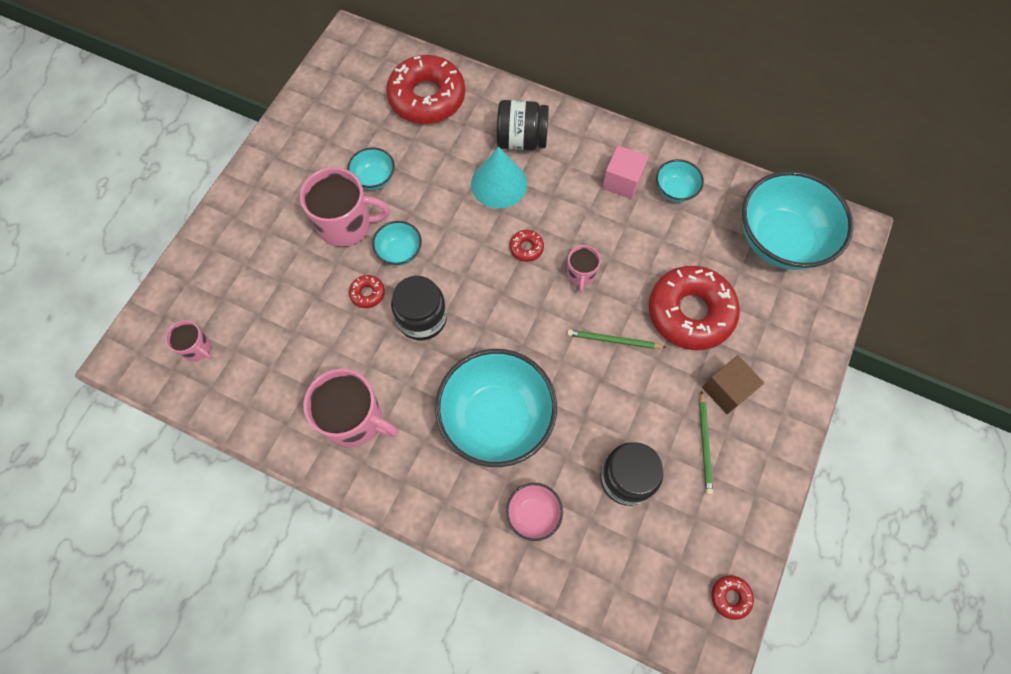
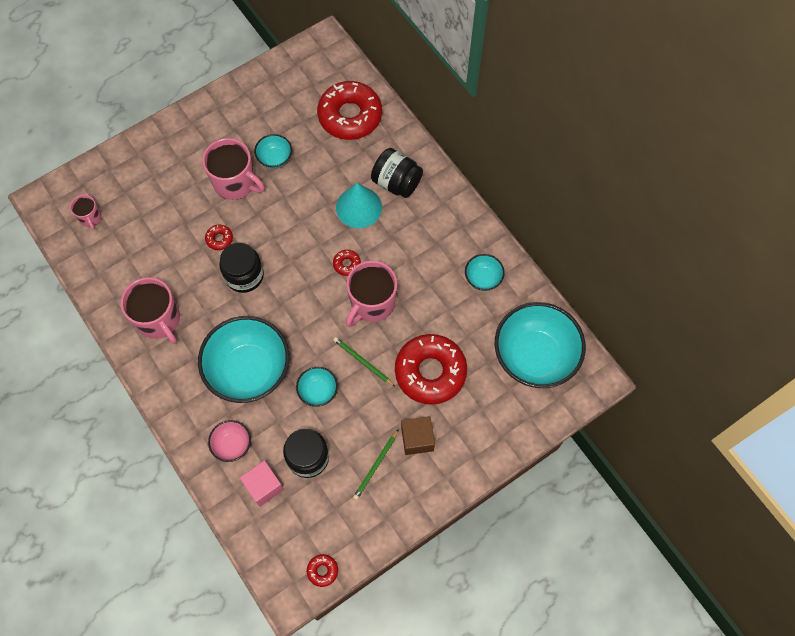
camera: 30 degrees right, 0 degrees up
turquoise bowl [372,221,422,266] -> turquoise bowl moved to [296,367,338,407]
pink mug [567,245,601,293] -> pink mug [346,261,397,327], size x1.90
pink cube [602,145,648,199] -> pink cube moved to [240,460,284,507]

